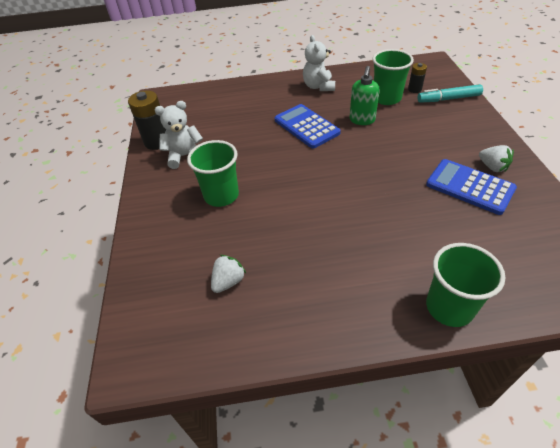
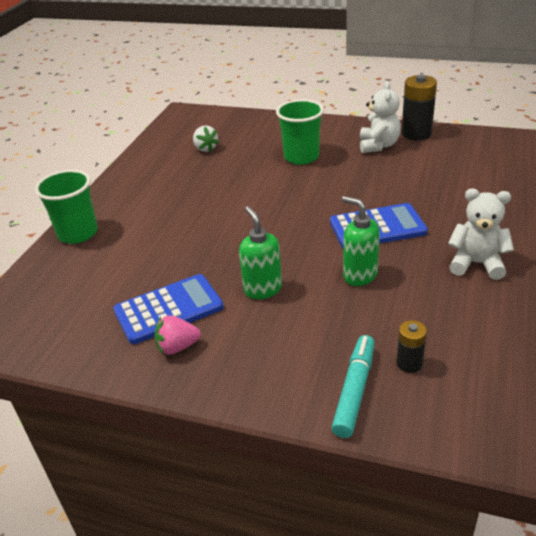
camera: 115 degrees right, 10 degrees down
green cup [373,49,414,105] -> none
white strawberry [479,145,514,172] -> pink strawberry [154,315,201,354]
none -> green soap dispenser [239,206,282,299]

